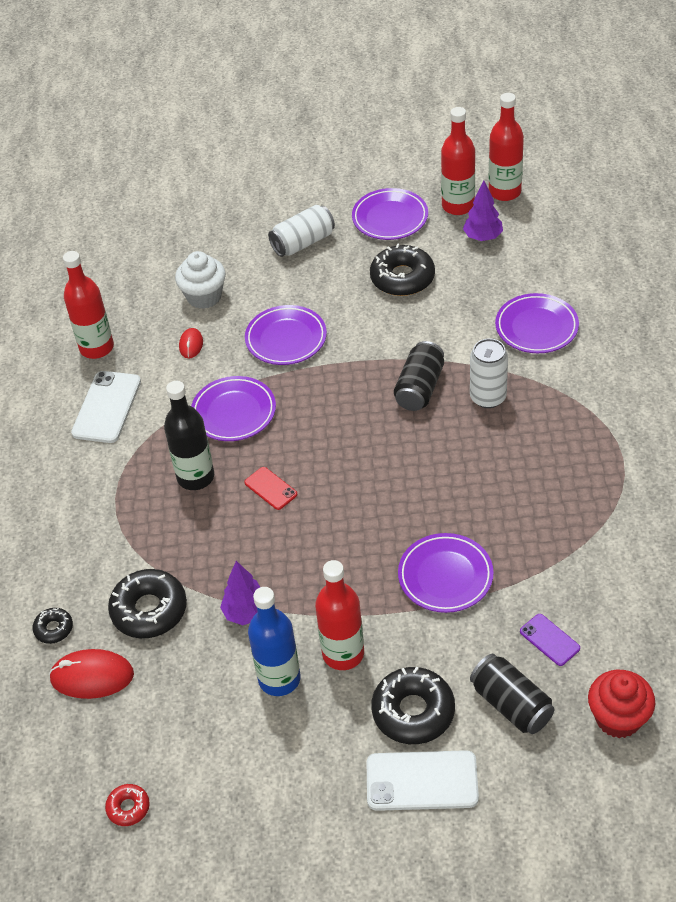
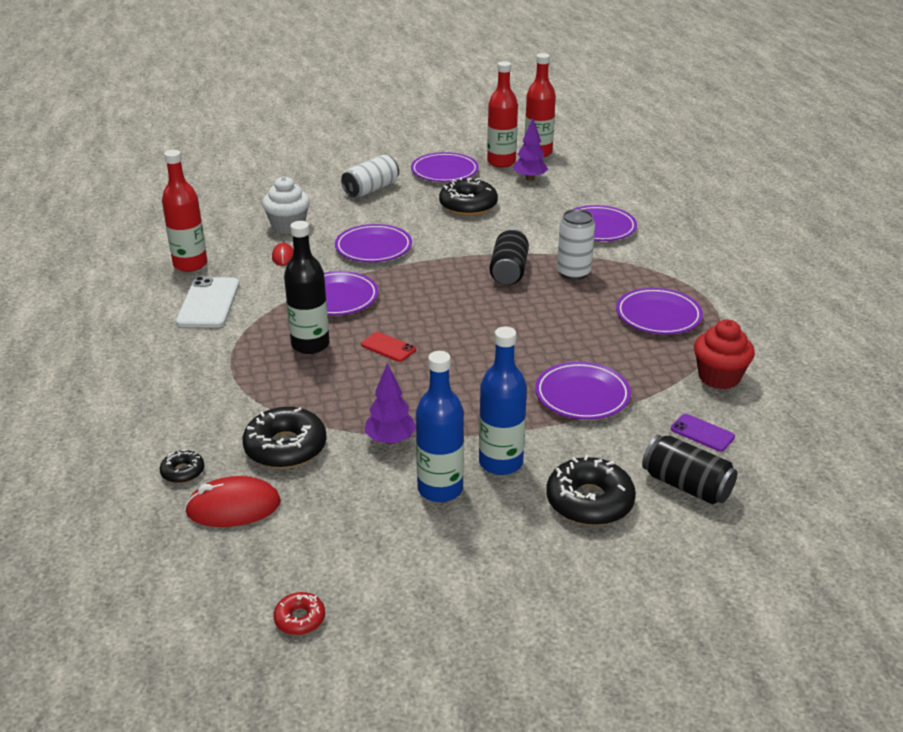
camera: 15 degrees left, 15 degrees down
red bottle [315,560,364,670] -> blue bottle [479,327,527,475]
white phone [367,750,479,811] -> none
red cupcake [588,670,655,738] -> red cupcake moved to [694,319,755,389]
none -> purple plate [616,288,703,334]

